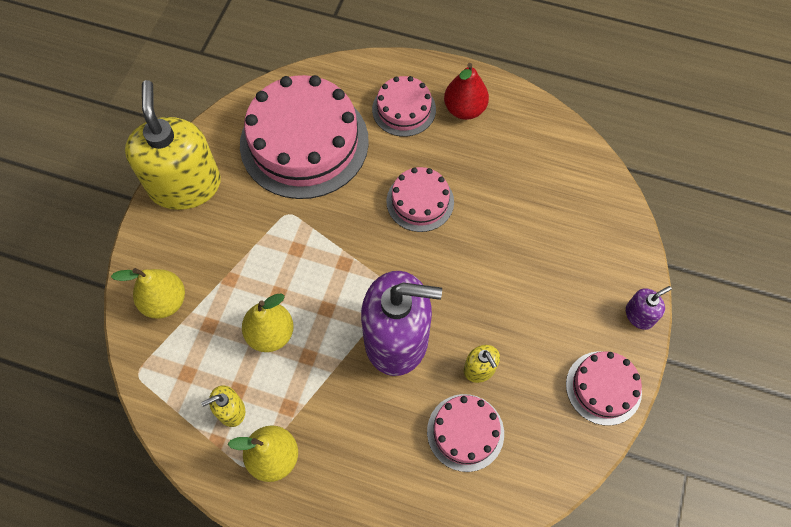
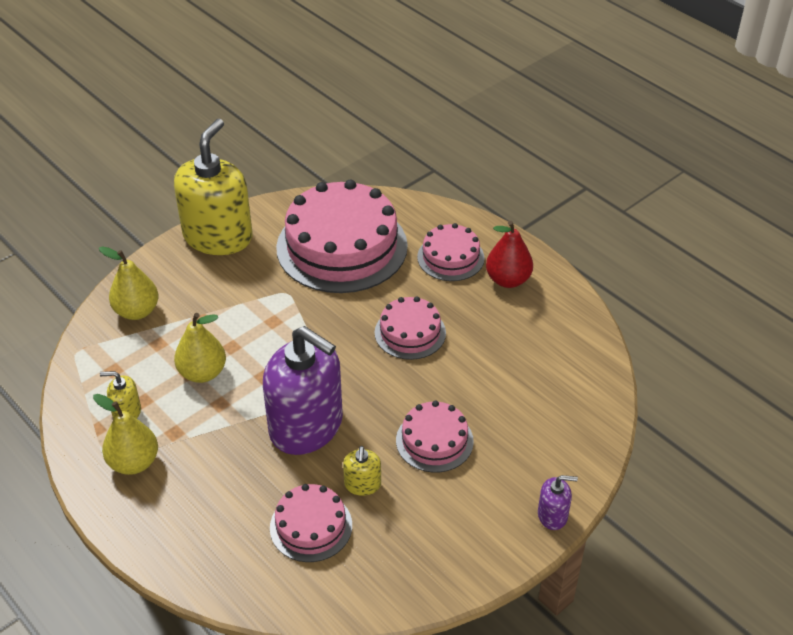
camera: 30 degrees right, 20 degrees down
pink cake [566,351,642,426] -> pink cake moved to [396,401,474,473]

